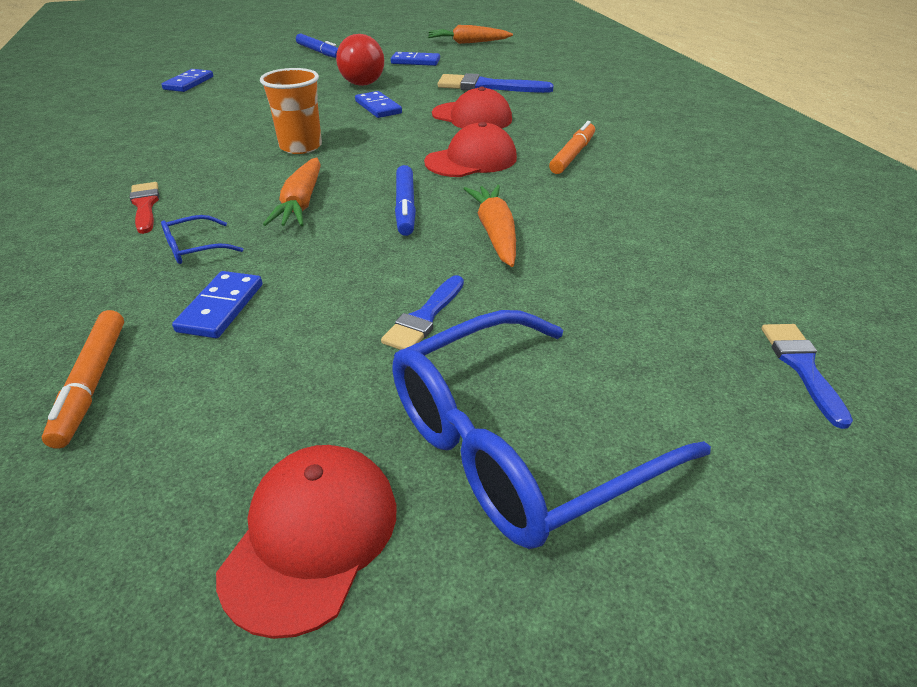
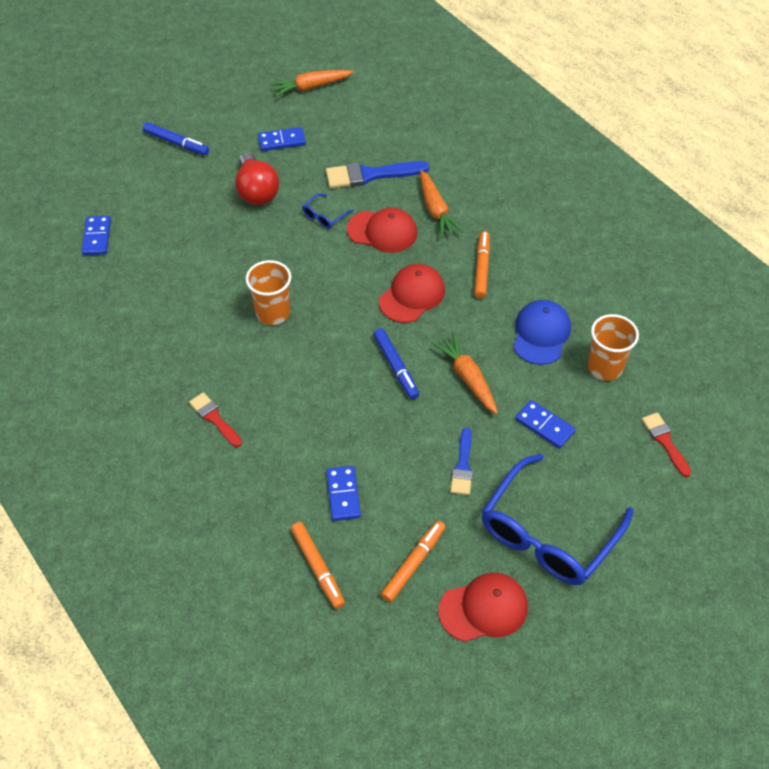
camera: 20 degrees left, 15 degrees up
blue glasses [161,215,243,264] -> blue glasses moved to [302,193,353,229]
red cap [216,445,396,639] -> red cap turned 75 degrees clockwise [438,573,528,642]
orange carrot [263,158,321,226] -> orange carrot moved to [420,170,464,238]
blue domino [355,91,402,118] -> blue domino moved to [515,400,575,449]
blue brush [762,324,853,429] -> red brush [642,412,691,477]
none -> orange marker [381,521,445,603]
none -> blue cap [513,300,571,365]
none -> orange cup [588,314,639,381]

